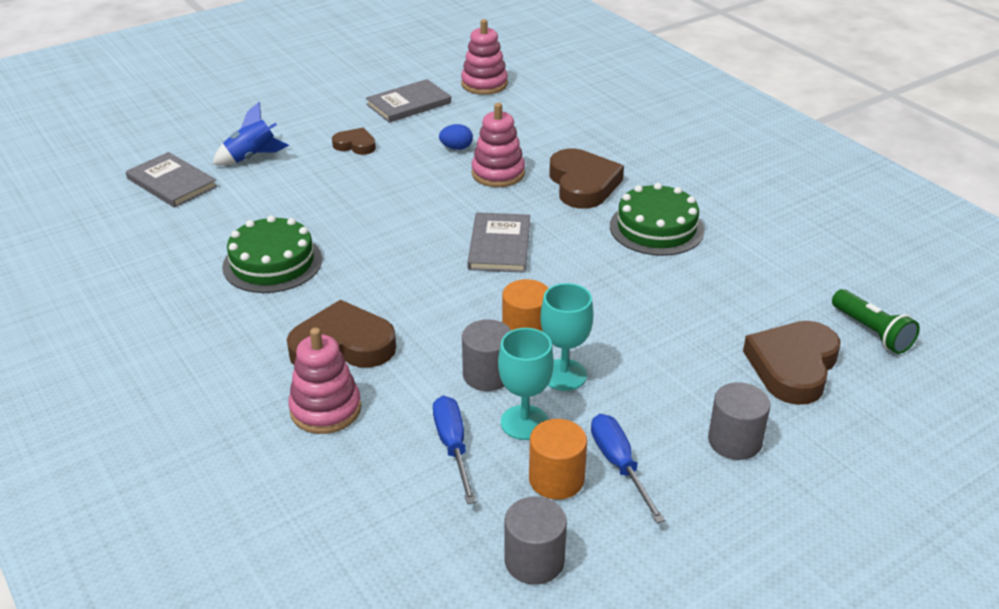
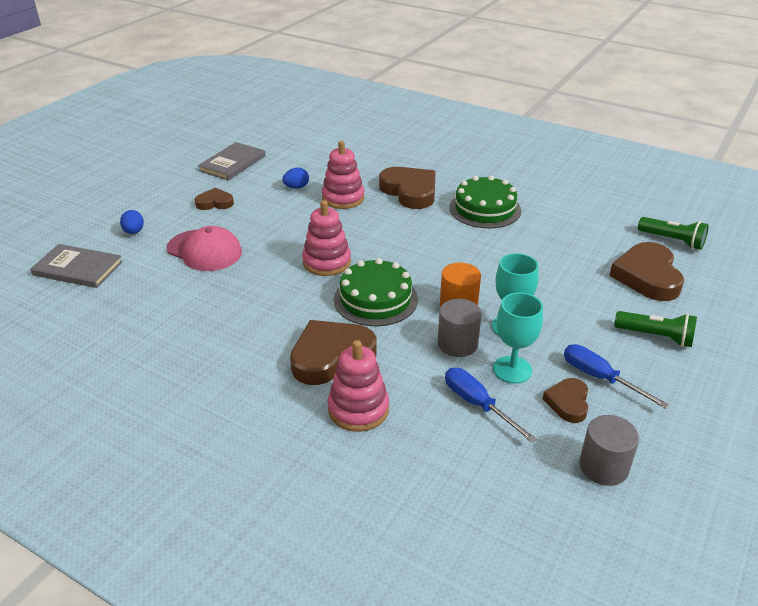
camera: 25 degrees left, 0 degrees up
blue rocket [213,102,289,166] -> blue egg [120,210,144,234]
green cake [222,215,322,293] -> green cake moved to [334,258,418,326]
pink stacking toy [461,19,508,95] -> pink stacking toy moved to [302,200,351,276]
grey book [467,212,530,273] -> none
orange cylinder [529,419,587,500] -> brown heart [543,378,588,423]
grey cylinder [708,382,771,460] -> green flashlight [614,311,697,347]
none -> pink cap [167,226,242,271]

